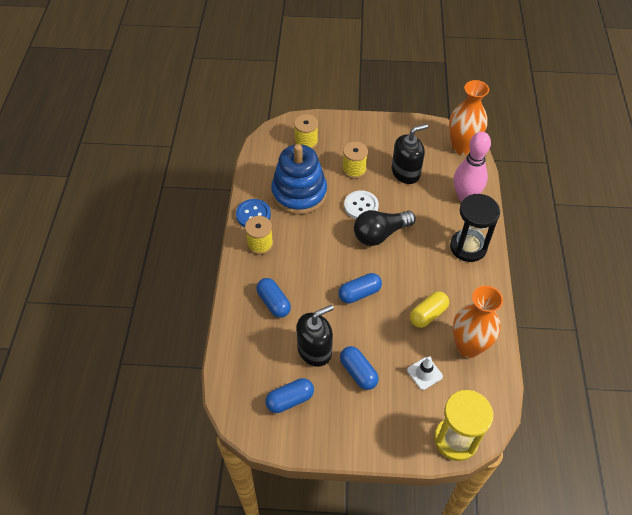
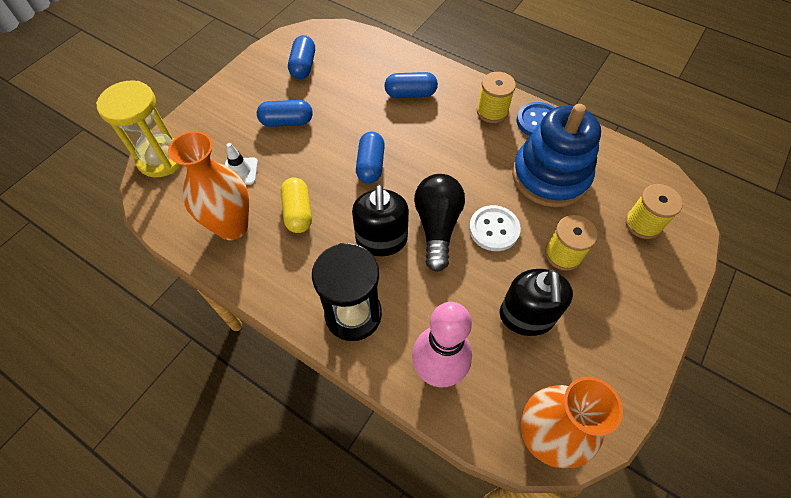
camera: 120 degrees right, 5 degrees up
black soap dispenser [296,305,334,367] -> black soap dispenser moved to [352,184,409,256]

